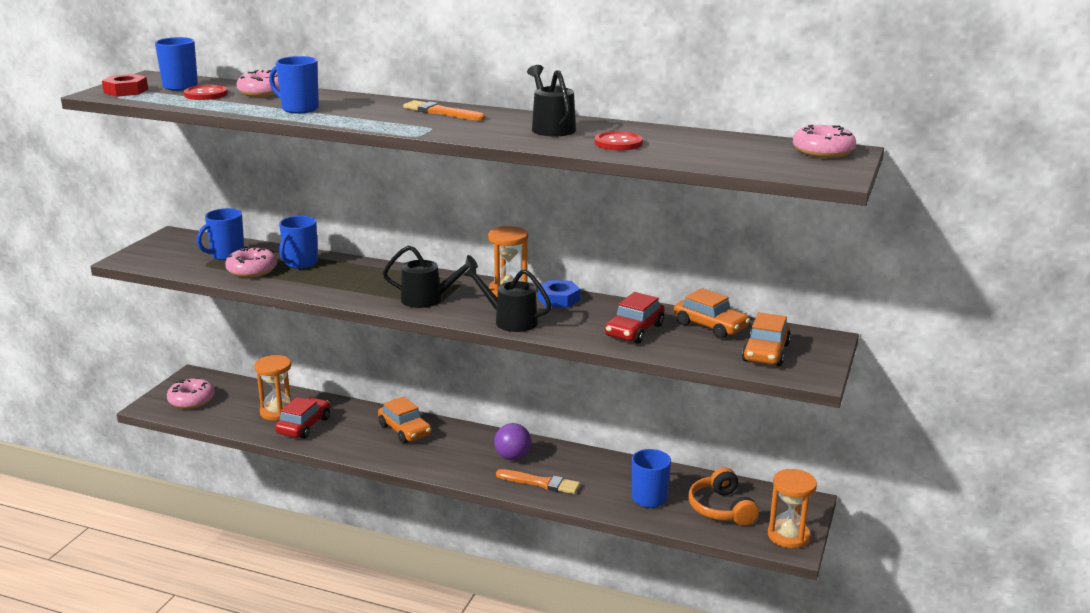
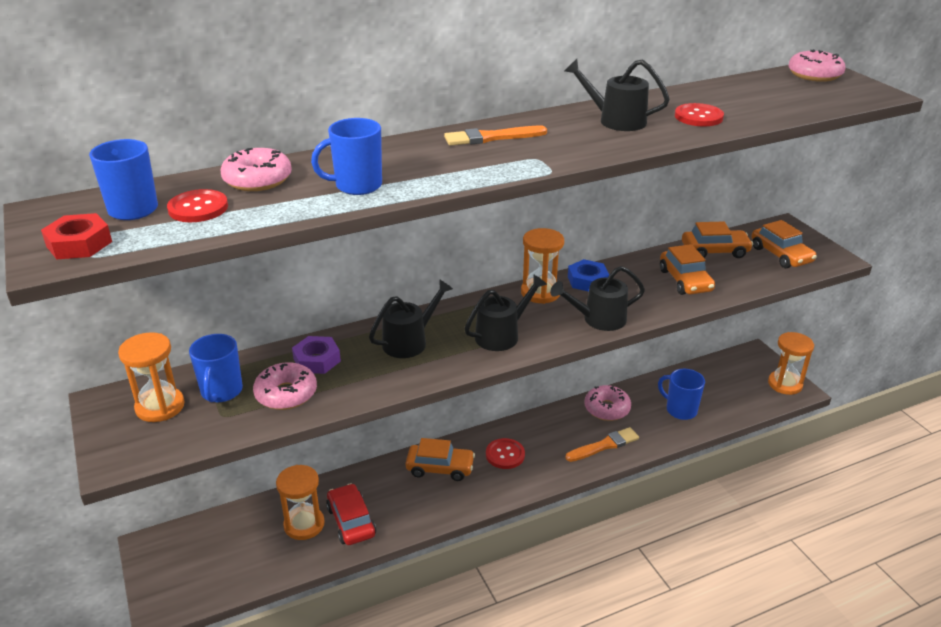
camera: 45 degrees left, 10 degrees up
pink donut [167,377,215,409] -> pink donut moved to [584,385,631,421]
blue mug [279,216,318,269] -> purple nut [292,336,341,374]
purple ball [494,423,531,461] -> none
red car [605,292,665,344] -> orange car [660,244,715,295]
orange headphones [688,468,759,526] -> none
none -> orange hourglass [118,332,185,422]
none -> black watering can [369,279,453,358]
none -> red button [486,438,525,469]

